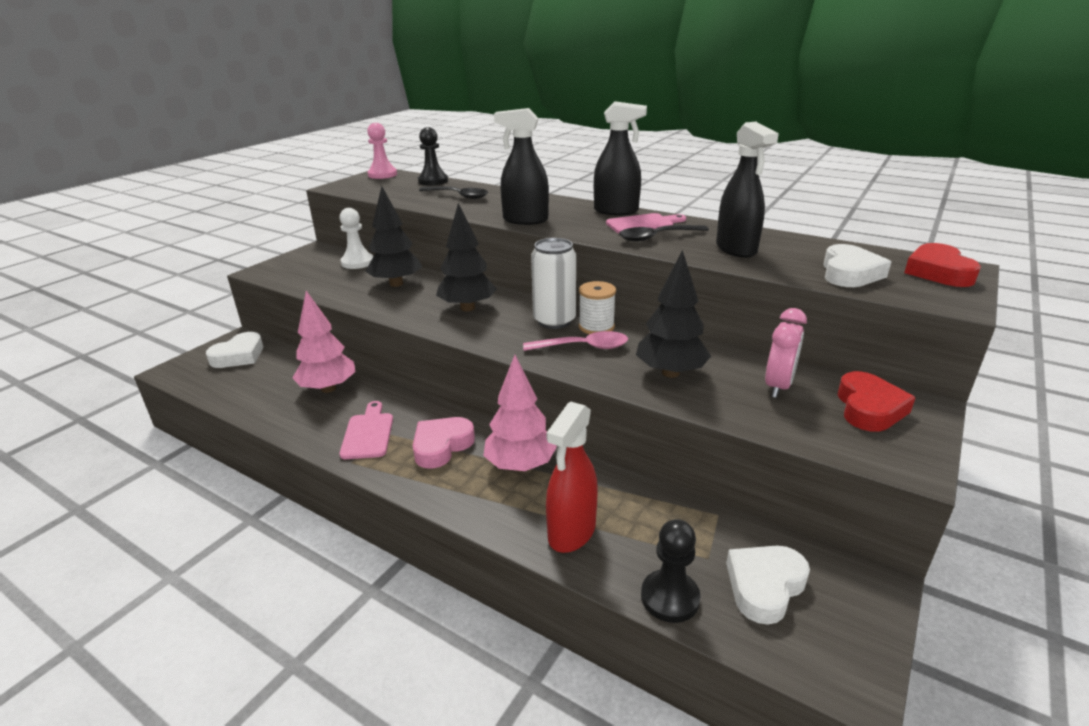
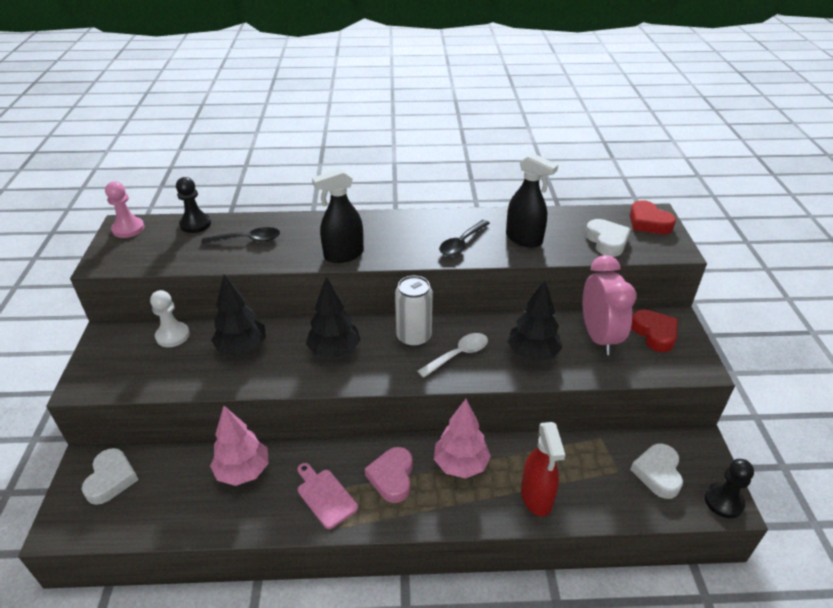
camera: 35 degrees left, 10 degrees up
pink spoon [523,331,628,351] -> white spoon [418,333,488,378]
white spool [579,281,616,334] -> none
black spray bottle [594,101,647,215] -> none
pink cutting board [606,213,686,234] -> none
black pawn [641,519,701,623] -> black pawn moved to [704,459,754,518]
pink clock [765,308,807,398] -> pink clock [583,255,637,355], size x1.58

